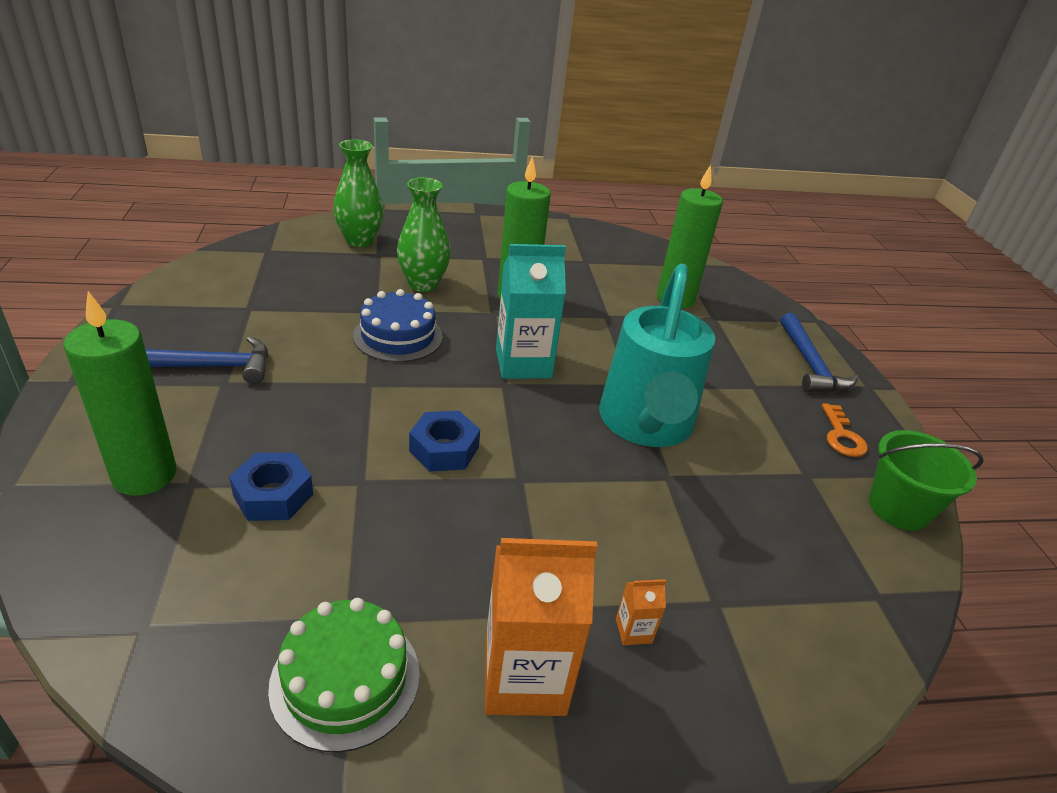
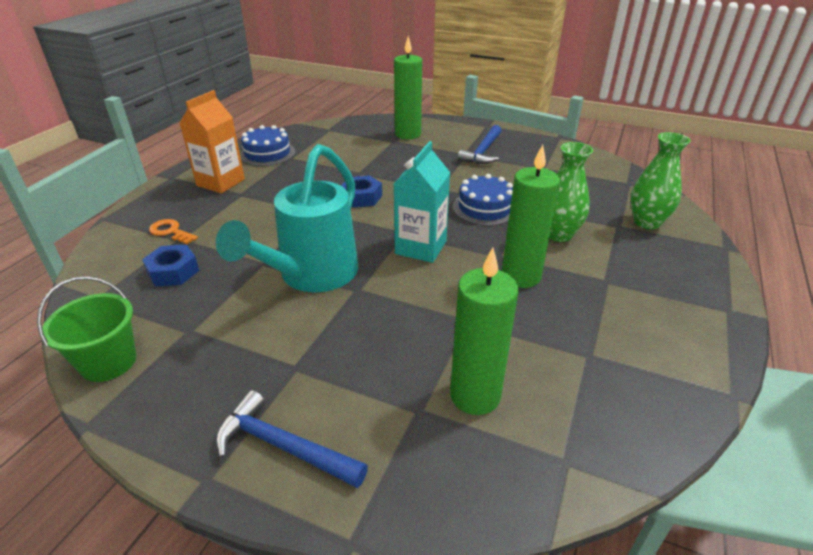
camera: 125 degrees right, 0 degrees up
blue nut [229,453,313,521] -> blue nut moved to [142,244,199,287]
green cake [268,598,420,752] -> blue cake [240,125,295,166]
turquoise watering can [599,264,715,447] -> turquoise watering can turned 105 degrees counterclockwise [216,144,358,292]
orange carton [616,579,666,645] -> none
orange key [822,403,868,457] -> orange key moved to [149,219,198,244]

